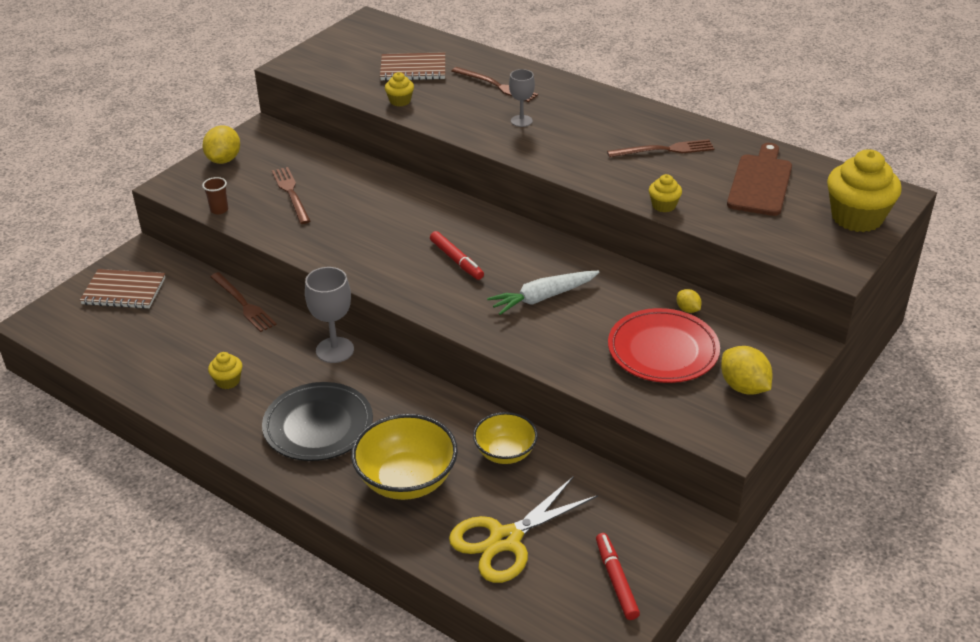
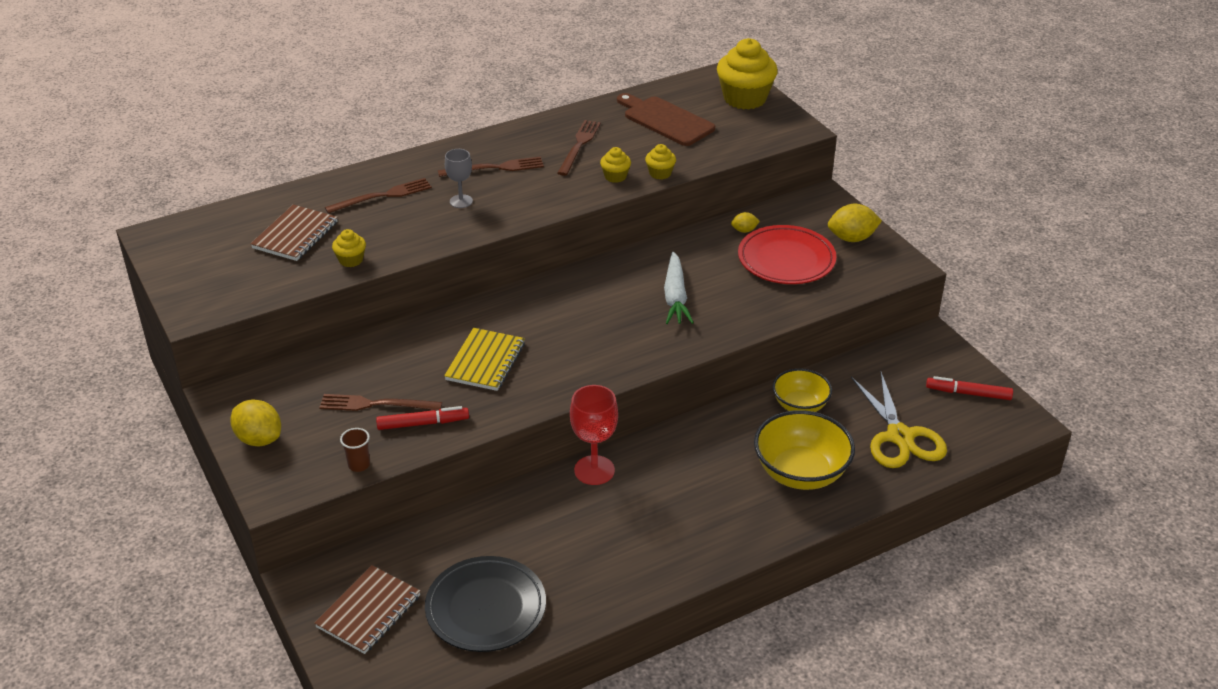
camera: 65 degrees left, 0 degrees up
yellow cupcake [208,352,242,389] -> yellow cupcake moved to [600,147,631,183]
brown fork [210,272,277,332] -> brown fork moved to [438,157,544,177]
black plate [262,382,373,461] -> black plate moved to [425,556,546,652]
grey goblet [305,267,354,363] -> red goblet [570,385,618,485]
red marker [430,231,484,280] -> red marker moved to [376,406,469,430]
none -> yellow notebook [444,328,525,391]

